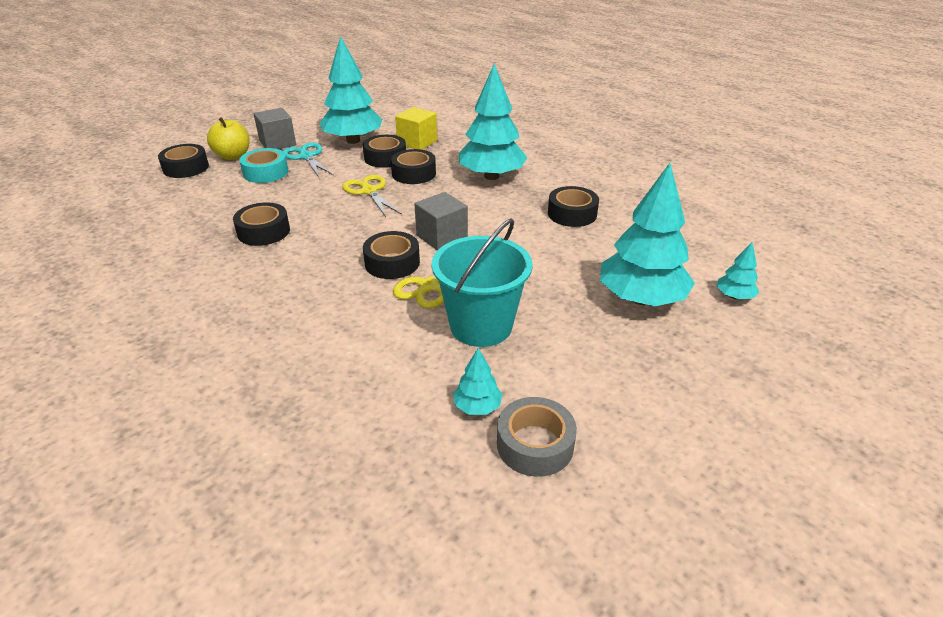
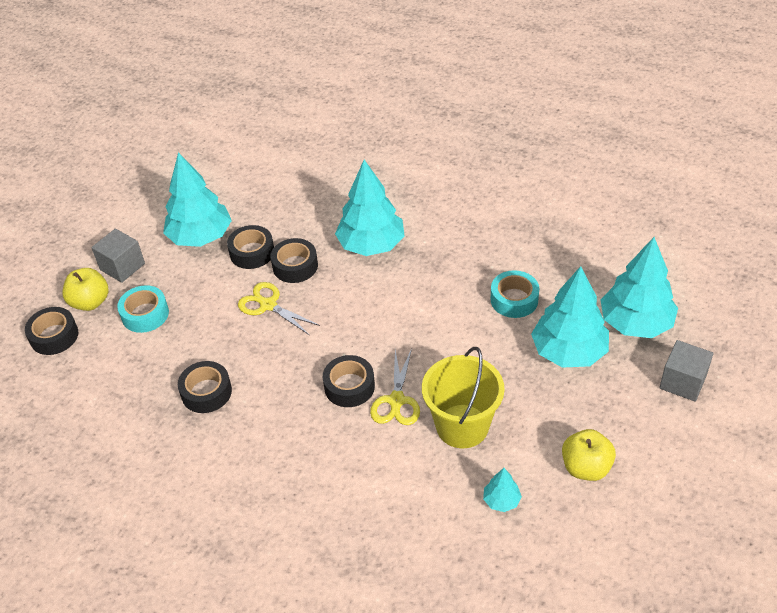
camera: 20 degrees left, 10 degrees up
turquoise scissors [283,143,334,177] -> none
yellow cube [395,107,437,150] -> none
grey cube [414,192,468,251] -> grey cube moved to [659,340,714,402]
turquoise bucket [432,218,533,347] -> yellow bucket [422,347,505,448]
grey tape [497,397,577,477] -> none
black tape [548,186,599,227] -> none
turquoise tree [717,242,759,299] -> turquoise tree [601,237,678,338], size x2.26
none -> turquoise tape [490,270,539,318]
none -> yellow apple [562,429,616,481]

